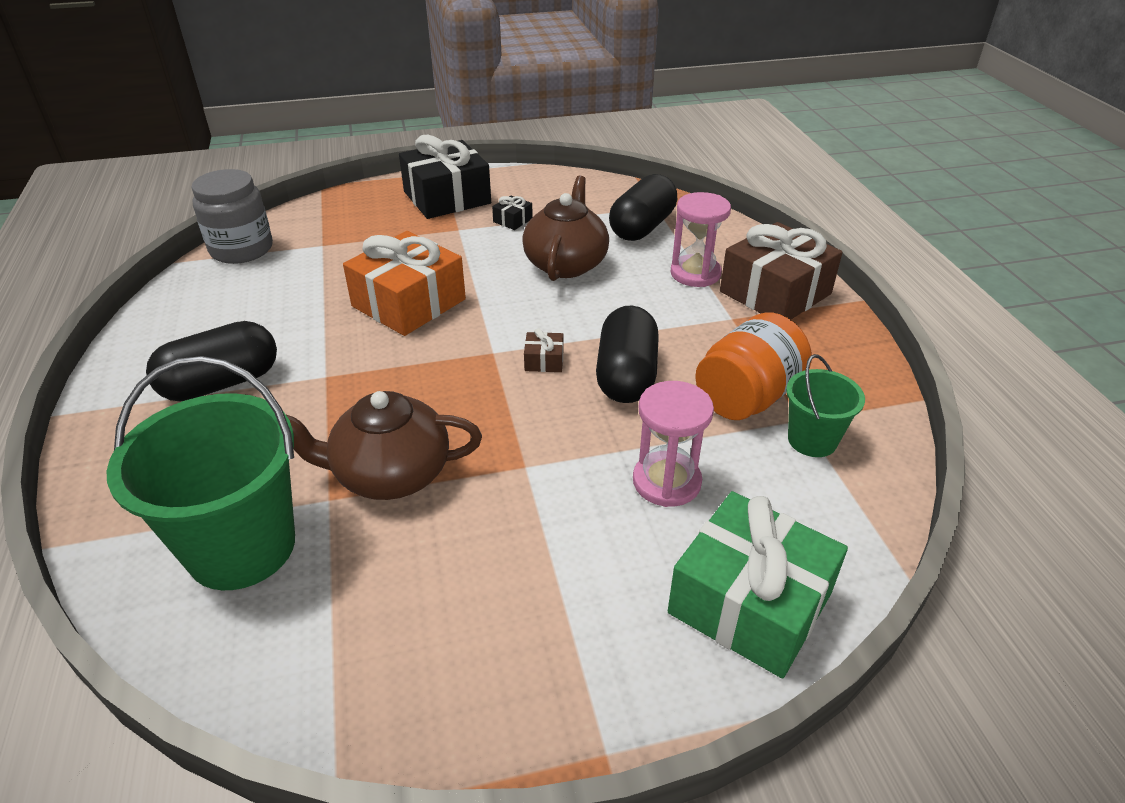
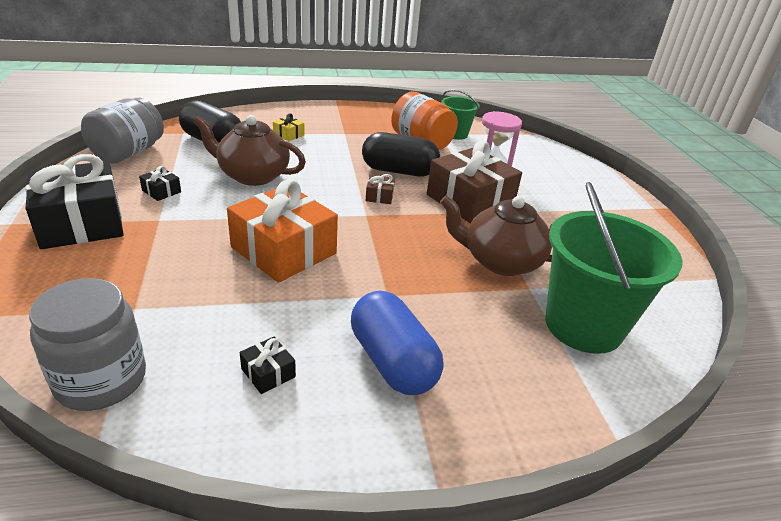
camera: 90 degrees left, 5 degrees down
black capsule [146,321,277,402] -> blue capsule [351,291,443,395]
brown teapot [286,391,482,500] -> brown teapot turned 105 degrees clockwise [440,195,552,276]
green gift [668,491,848,678] -> none
pink hourglass [671,192,731,287] -> yellow gift [273,113,304,141]
brown gift [720,222,842,320] -> brown gift moved to [427,141,522,224]
none -> grey jar [81,98,164,164]
none -> black gift [240,337,296,394]

